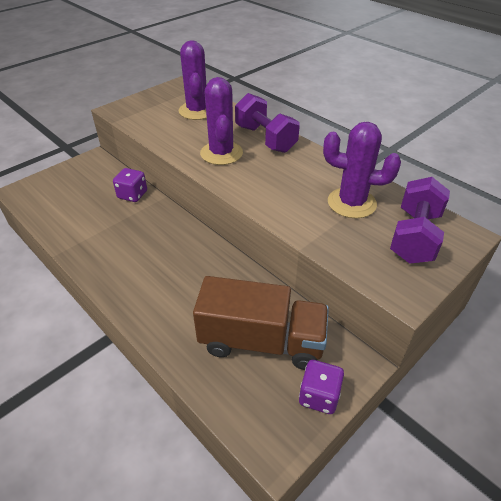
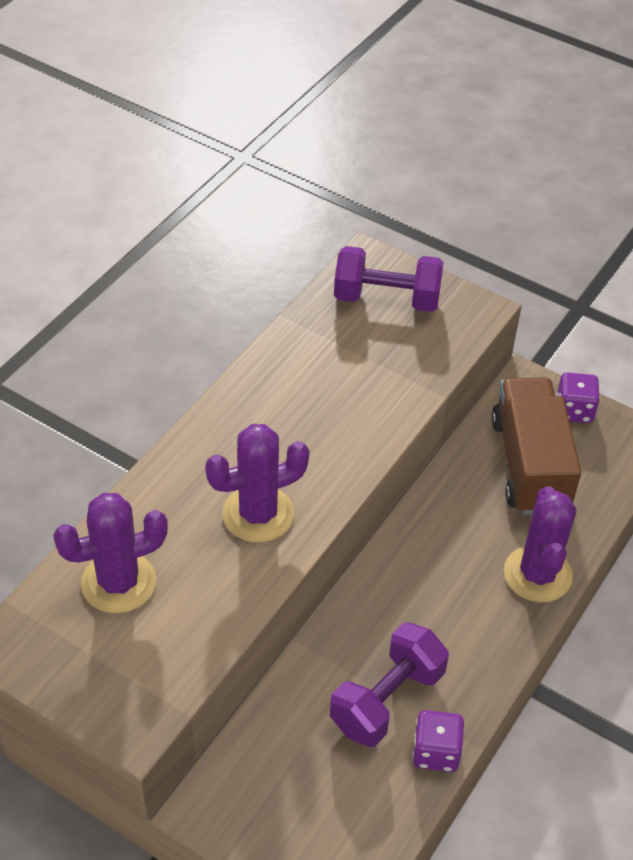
camera: 105 degrees left, 5 degrees up
purple dice [113,168,147,202] -> purple dice moved to [413,710,464,772]
purple dumbbell [235,93,300,153] -> purple dumbbell moved to [330,622,449,747]
purple cactus [323,122,401,218] -> purple cactus moved to [504,486,576,602]

